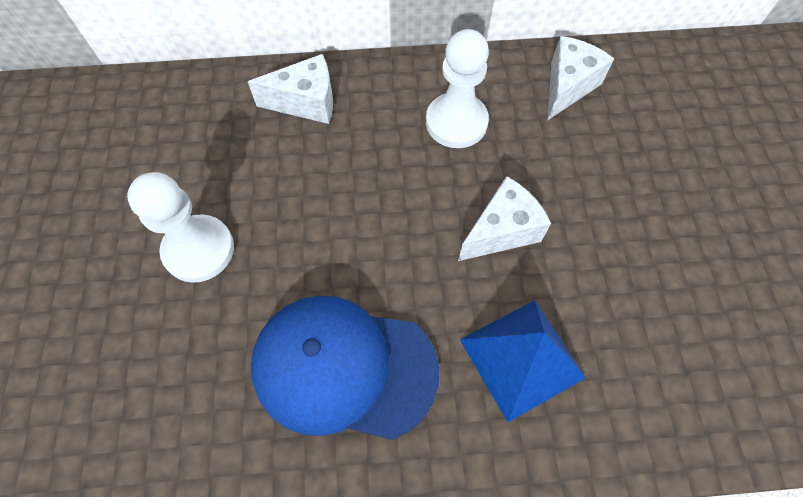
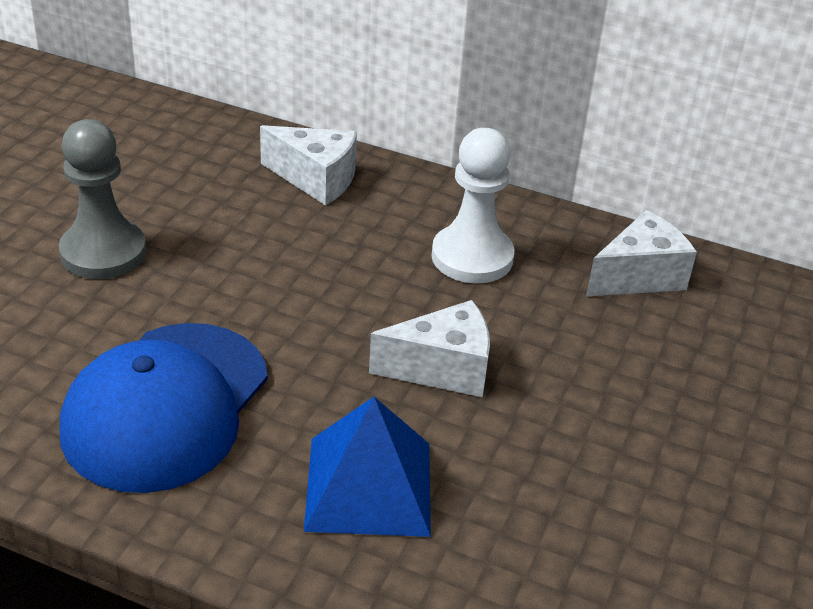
camera: 25 degrees right, 25 degrees down
white pawn [127,172,234,283] -> grey pawn [59,119,146,279]
blue cap [251,296,439,440] -> blue cap turned 105 degrees counterclockwise [60,323,268,493]

